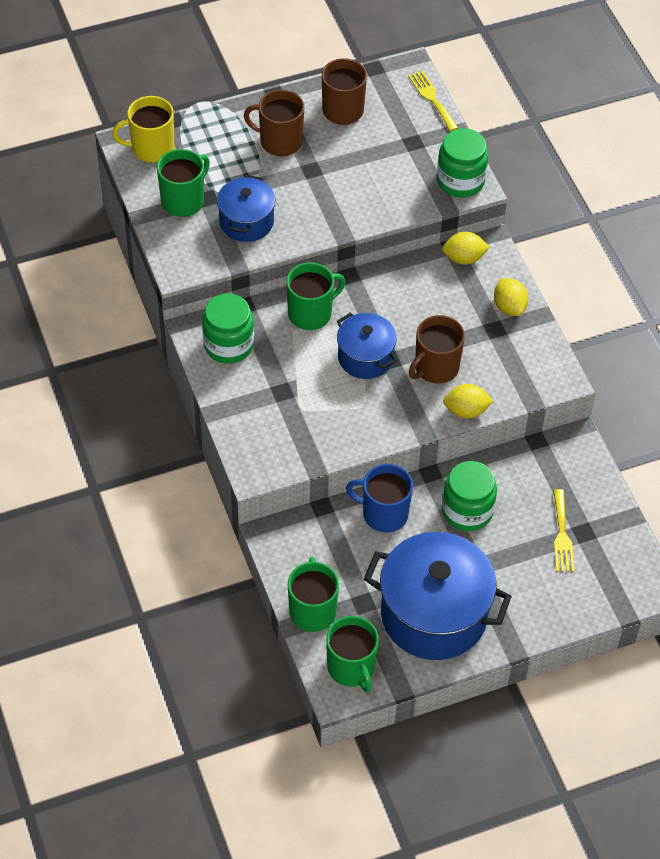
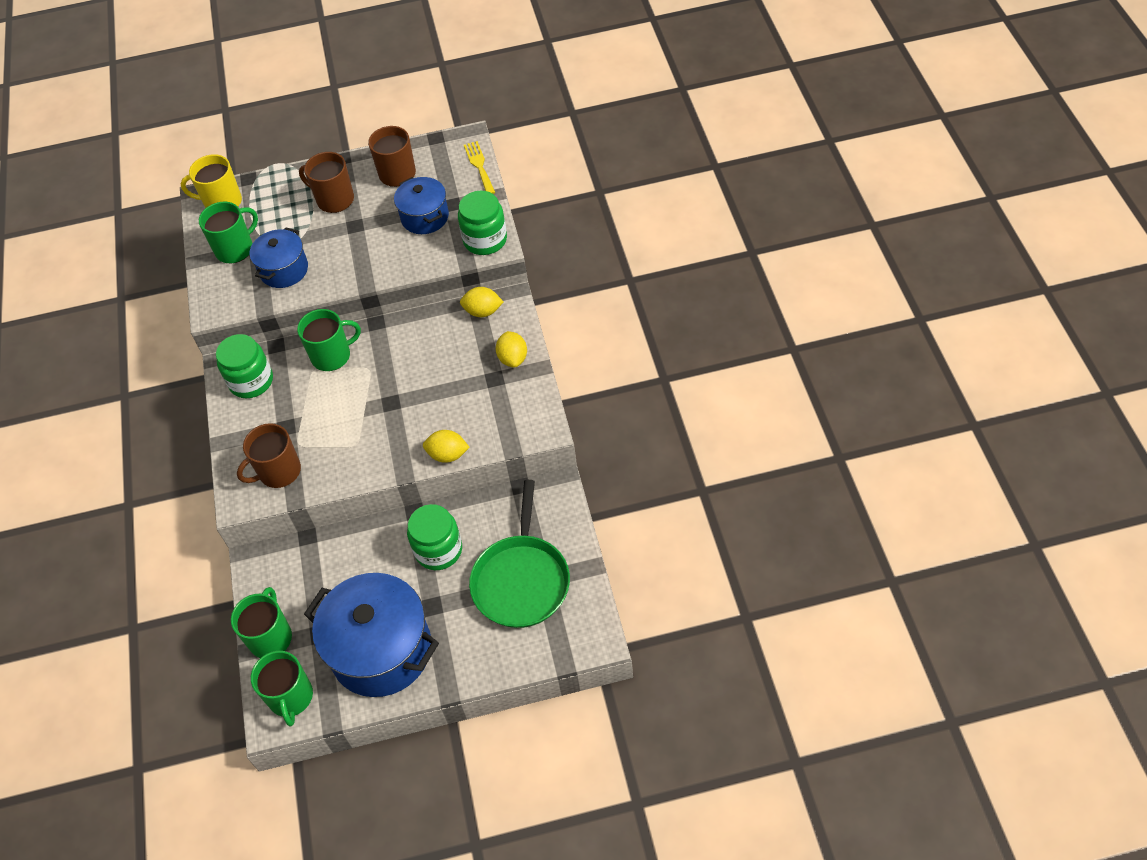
camera: 15 degrees right, 0 degrees up
blue pot [337,313,397,379] -> blue pot moved to [394,177,449,234]
blue mug [346,464,413,532] -> none
brown mug [409,315,465,384] -> brown mug moved to [237,423,301,488]
yellow fork [553,489,575,572] -> green pan [469,480,570,628]

